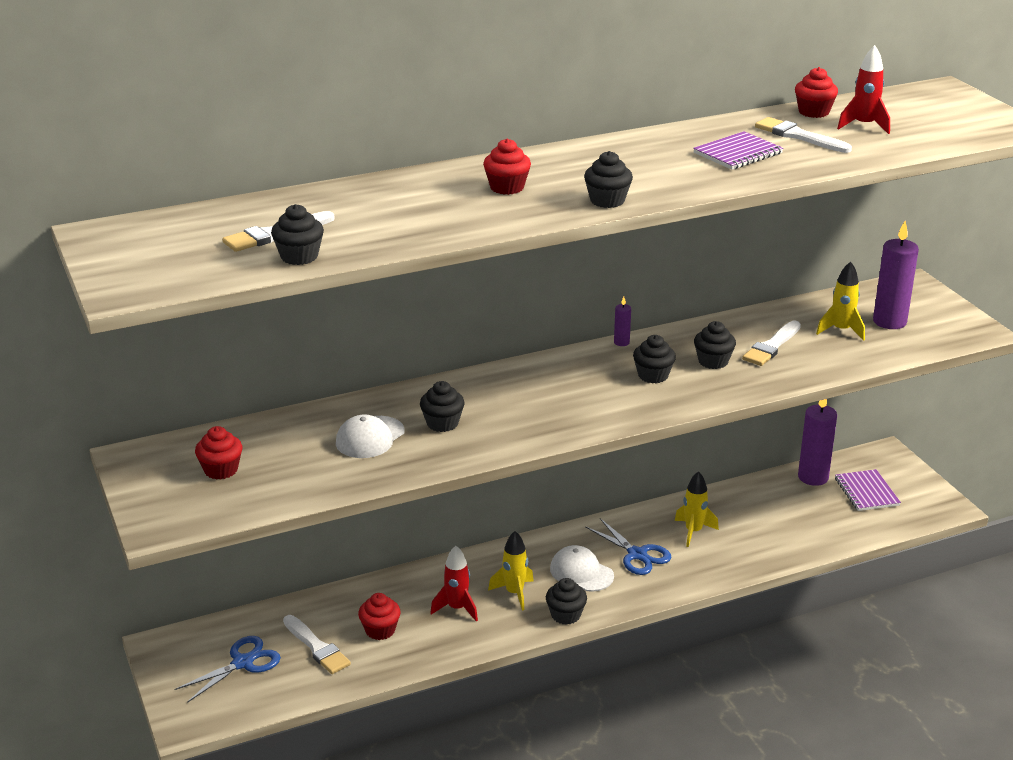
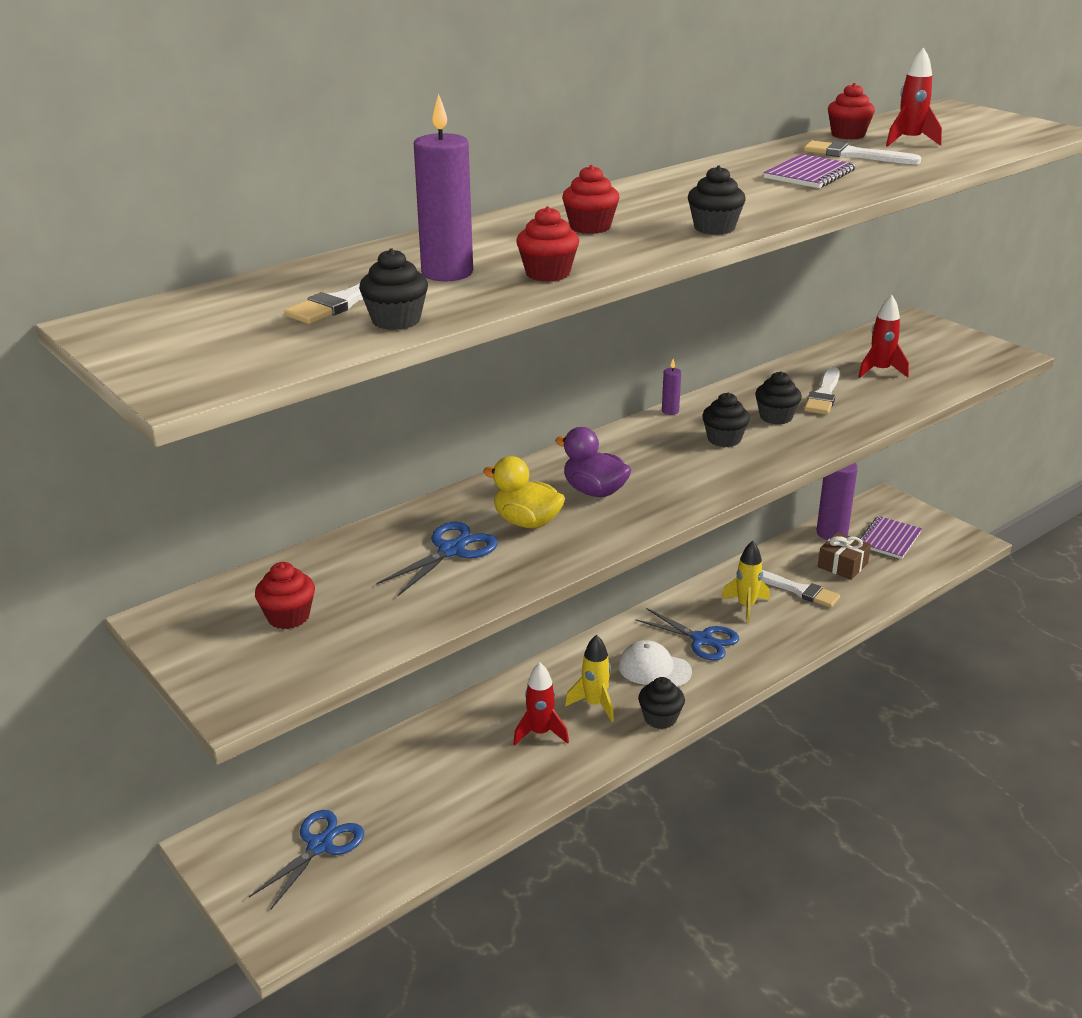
camera: 15 degrees left, 0 degrees up
white brush [283,615,351,674] -> white brush moved to [762,570,840,608]
white cap [336,414,405,458] -> blue scissors [376,522,498,596]
red cupcake [358,593,401,640] -> red cupcake moved to [516,206,579,282]
black cupcake [420,381,465,432] -> yellow duck [483,456,565,528]
yellow rocket [816,261,865,341] -> red rocket [858,295,909,378]
purple notebook [835,469,901,511] -> purple notebook turned 60 degrees clockwise [860,516,922,559]
purple candle [873,221,919,329] -> purple candle moved to [414,94,473,282]
none -> purple duck [555,427,631,497]
none -> brown gift [818,532,871,580]

